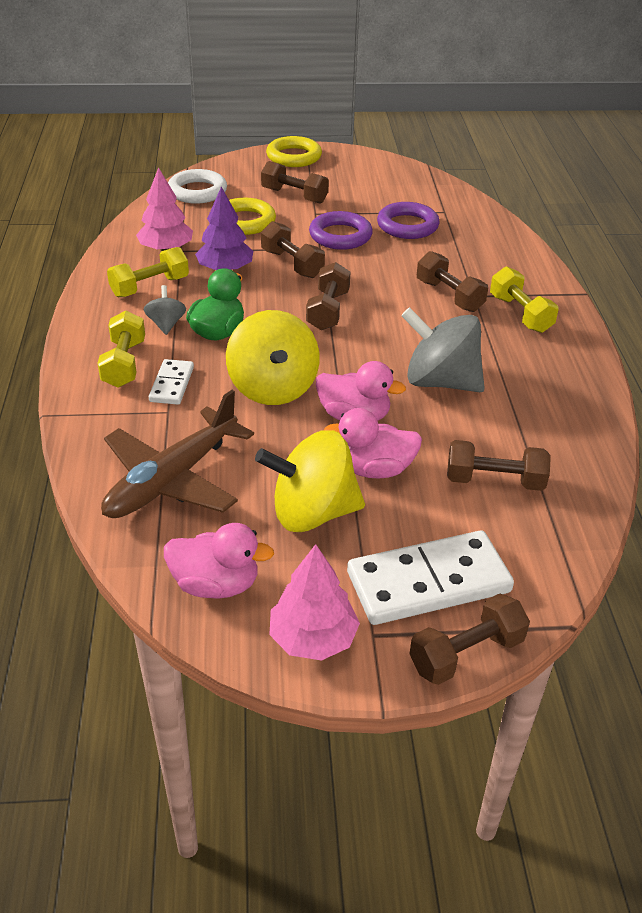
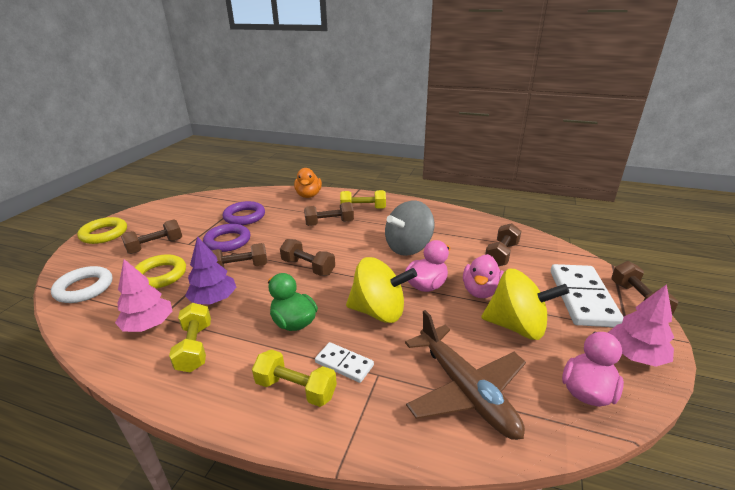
camera: 65 degrees left, 10 degrees down
grey spinning top [144,285,186,335] -> none
yellow spinning top [255,430,365,532] -> yellow spinning top turned 90 degrees counterclockwise [481,269,570,340]
none -> orange duck [294,168,322,198]

